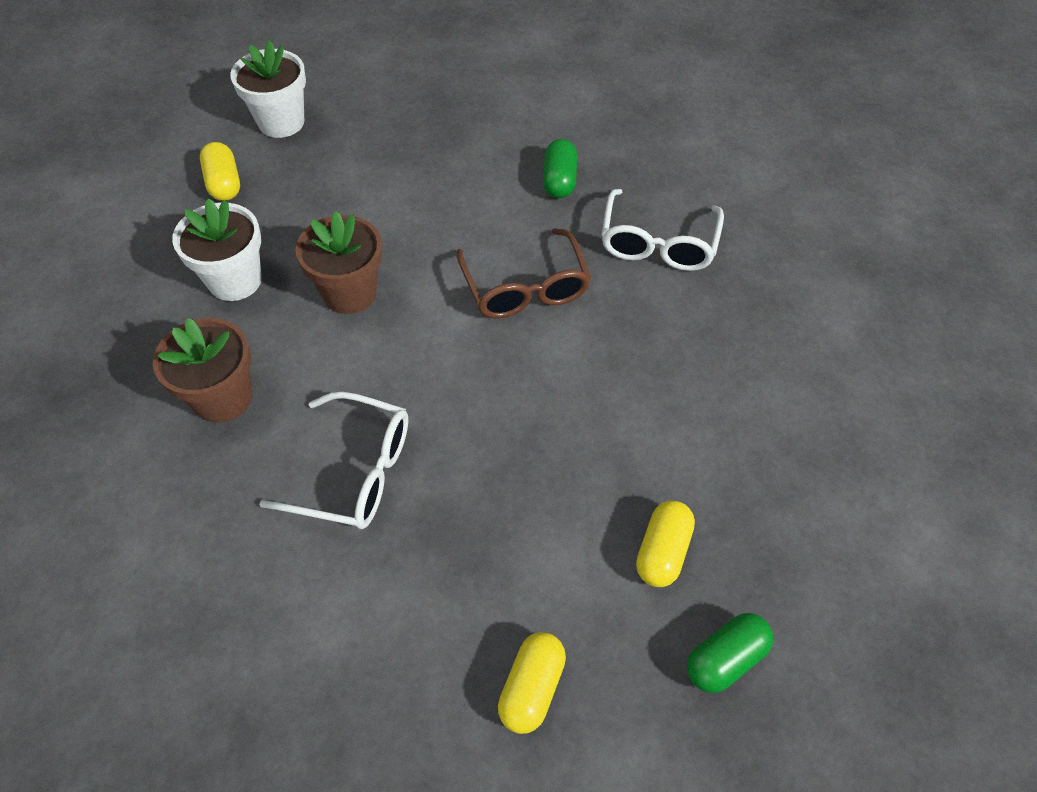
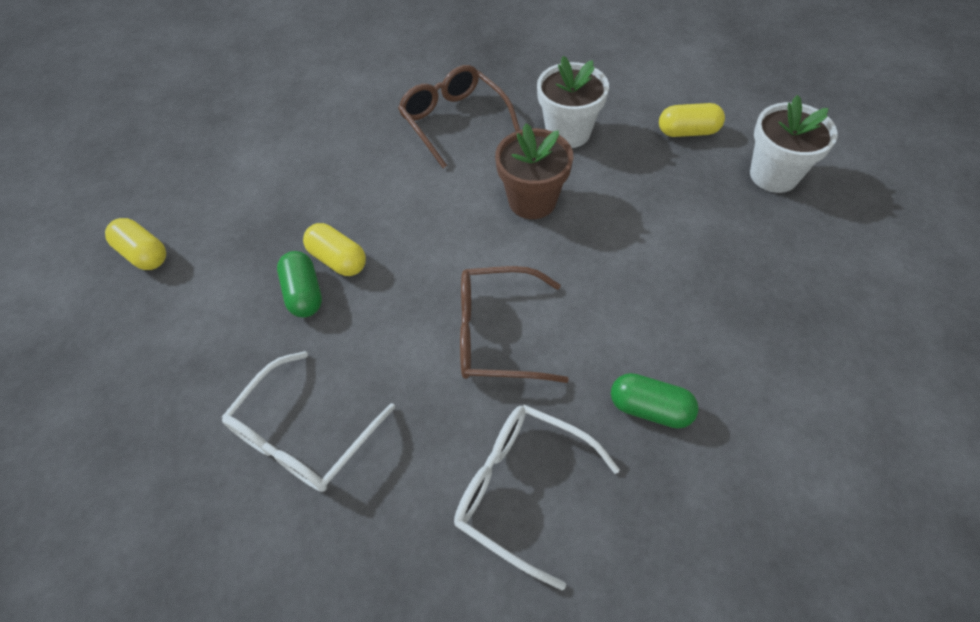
camera: 110 degrees right, 0 degrees up
brown flower pot [153,318,252,423] -> brown glasses [398,65,520,168]
white glasses [259,392,408,529] -> white glasses moved to [222,351,395,492]
yellow capsule [636,500,695,587] -> yellow capsule moved to [303,223,366,276]
green capsule [687,613,773,693] -> green capsule moved to [277,251,322,318]

